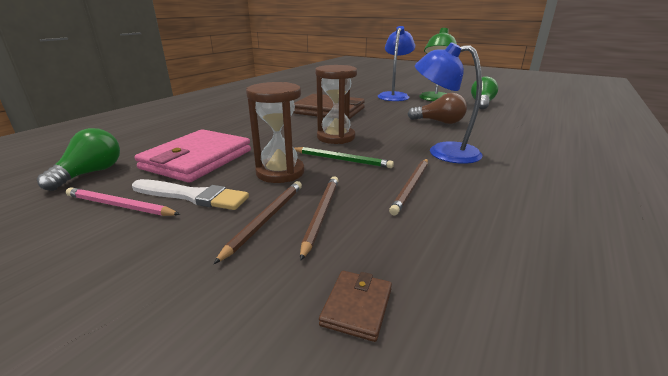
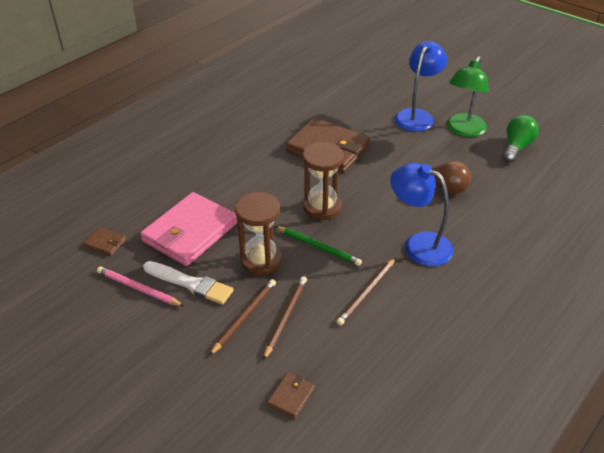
camera: 10 degrees right, 15 degrees up
green light bulb [37,128,120,191] -> brown wallet [83,227,126,256]

